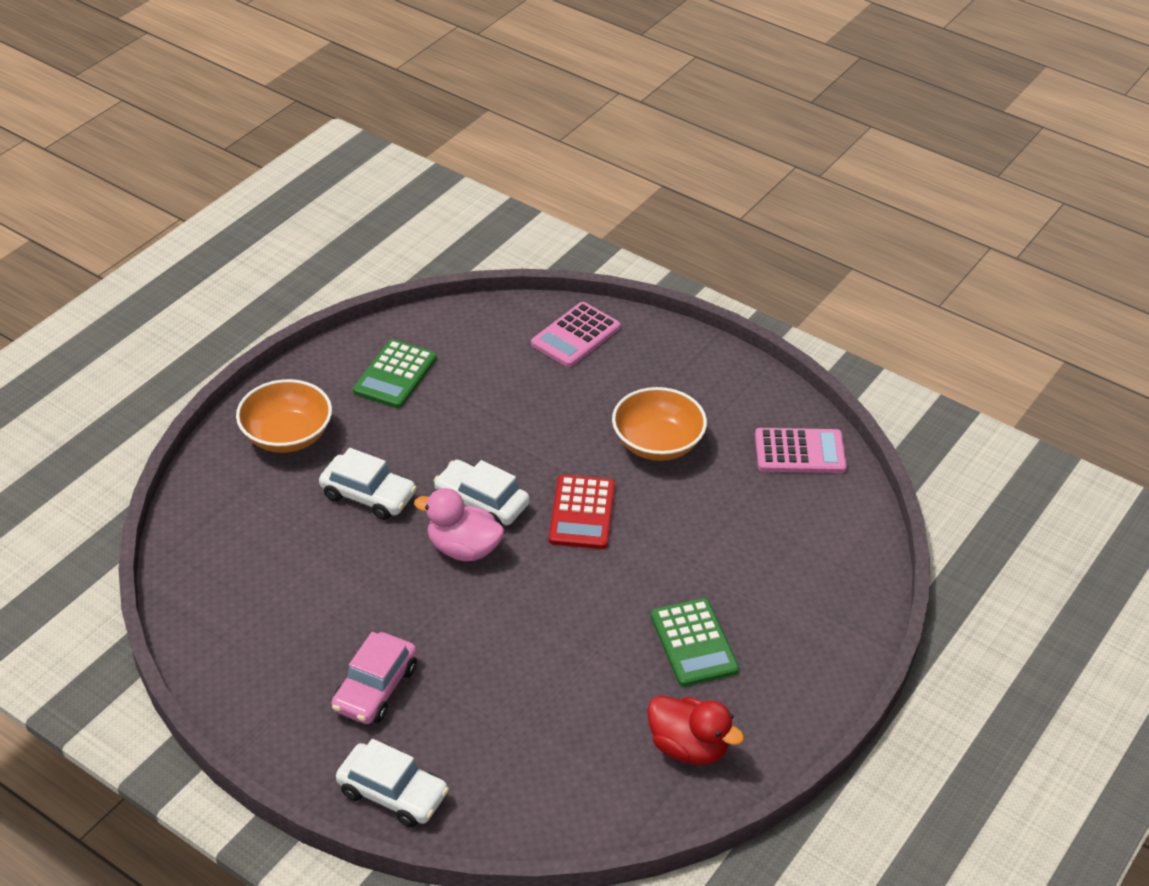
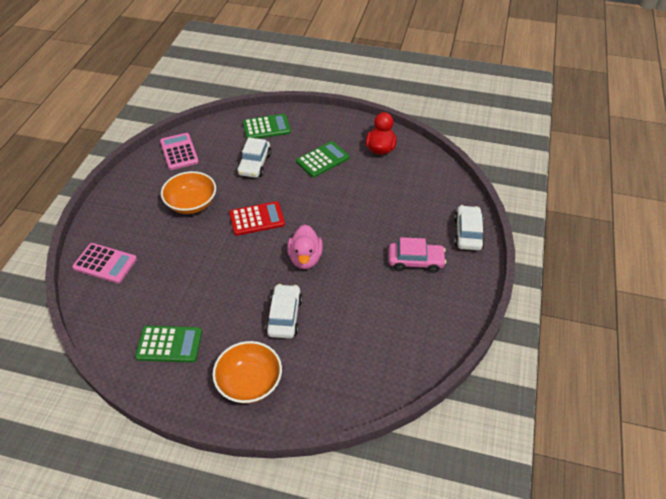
camera: 110 degrees left, 5 degrees up
white car [433,460,529,526] -> white car moved to [237,137,271,178]
none -> green calculator [243,114,291,139]

